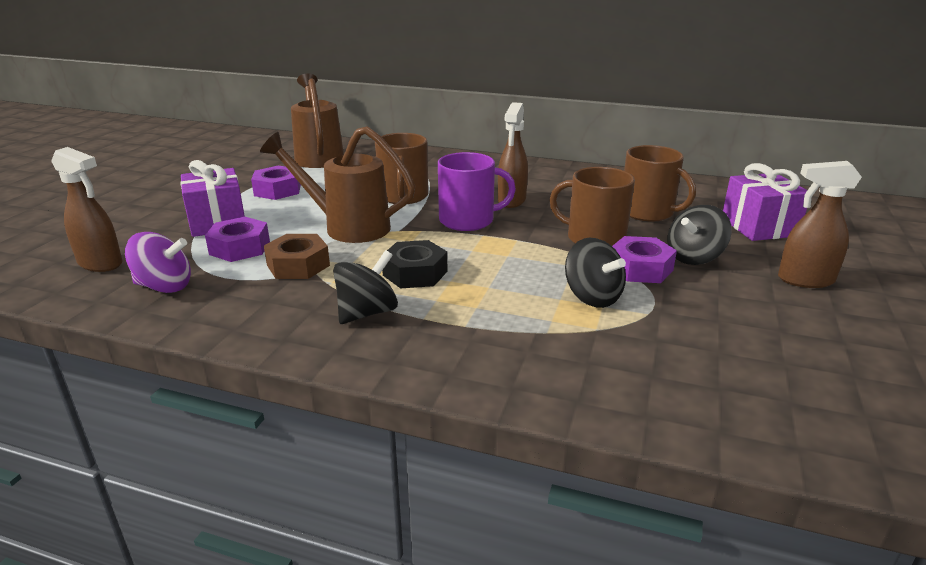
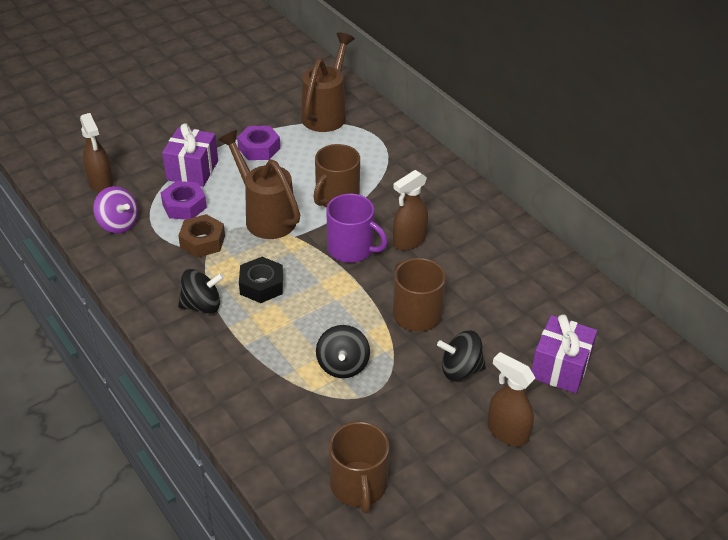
camera: 35 degrees right, 15 degrees up
purple nut [612,236,677,283] -> none
brown mug [624,145,696,221] -> brown mug moved to [329,422,389,513]

